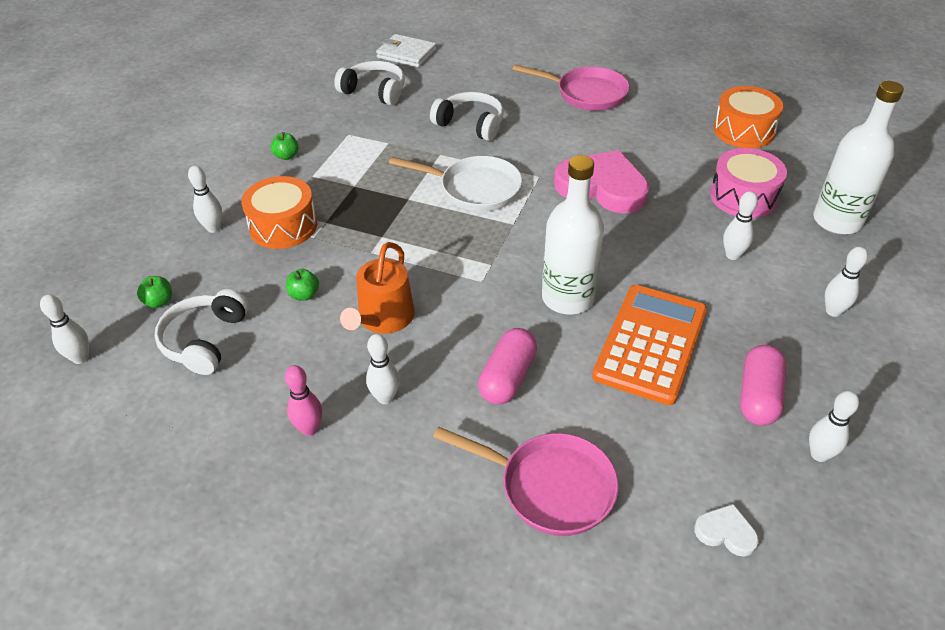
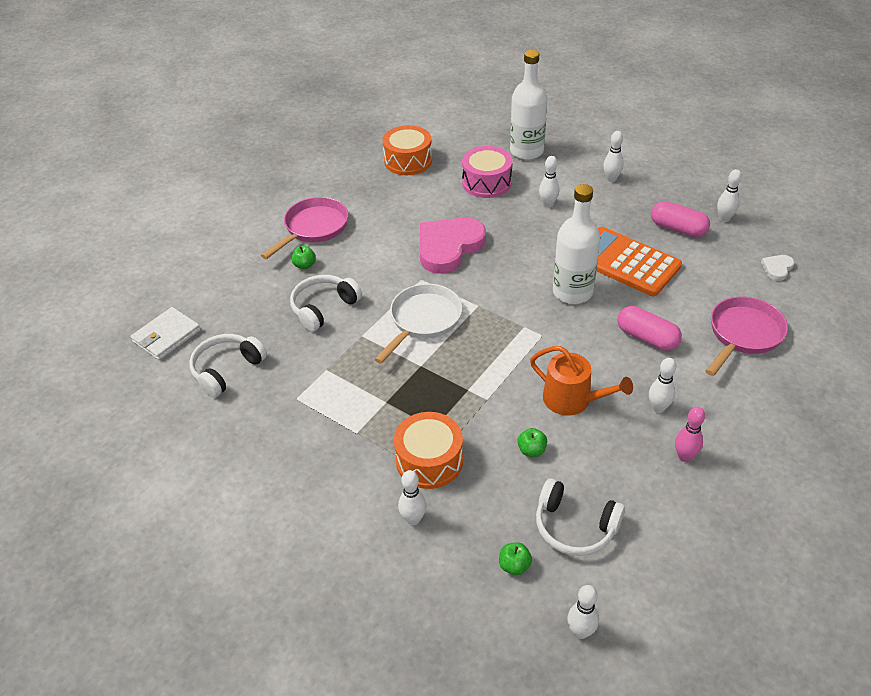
camera: 75 degrees left, 0 degrees up
green apple [271,132,299,160] -> green apple moved to [291,246,316,269]

